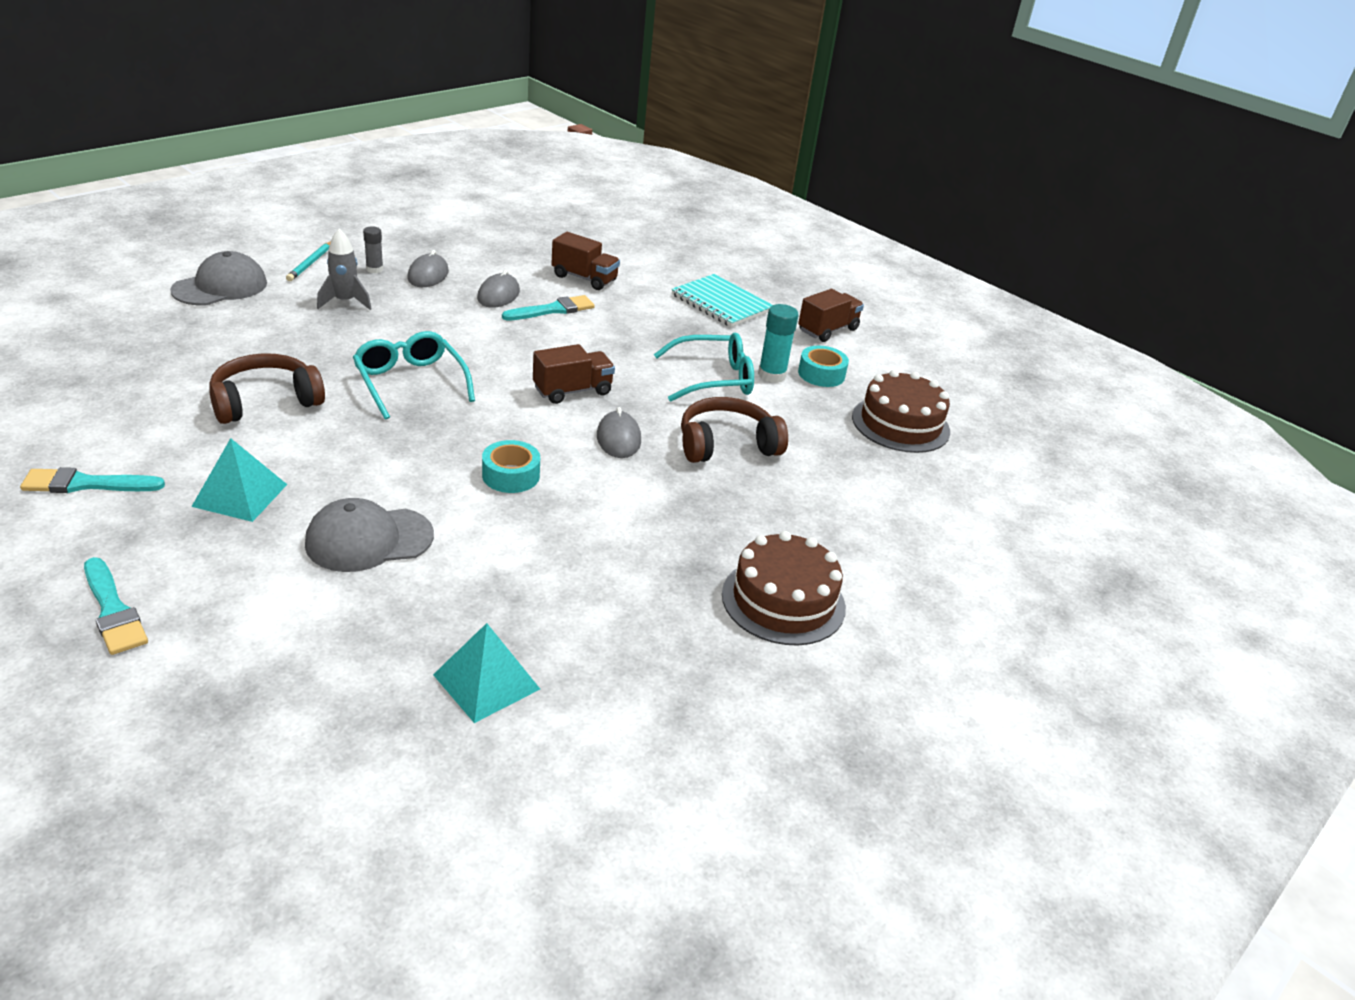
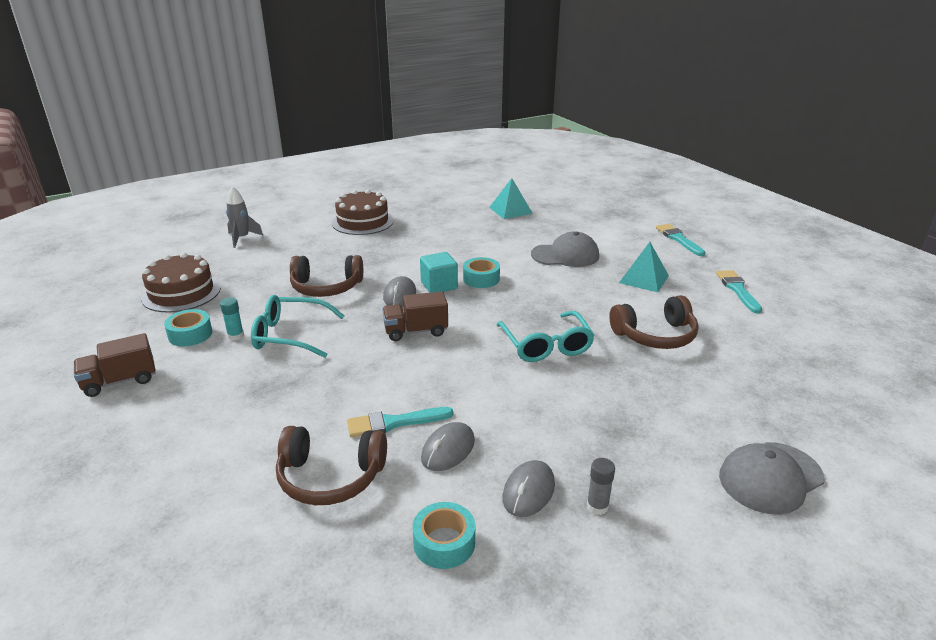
camera: 160 degrees left, 5 degrees down
turquoise brush [20,467,165,493] -> turquoise brush turned 105 degrees counterclockwise [716,270,762,313]
turquoise pencil [286,242,331,281] -> none
grey rocket [317,229,372,310] -> grey rocket moved to [226,186,263,248]
brown truck [552,232,620,290] -> brown headphones [276,426,387,505]
turquoise notebook [671,274,772,327] -> none
turquoise glue stick [758,304,798,383] -> turquoise glue stick [220,297,244,340], size x0.63
none -> turquoise tape [412,502,475,569]
none -> turquoise cube [420,252,458,293]

